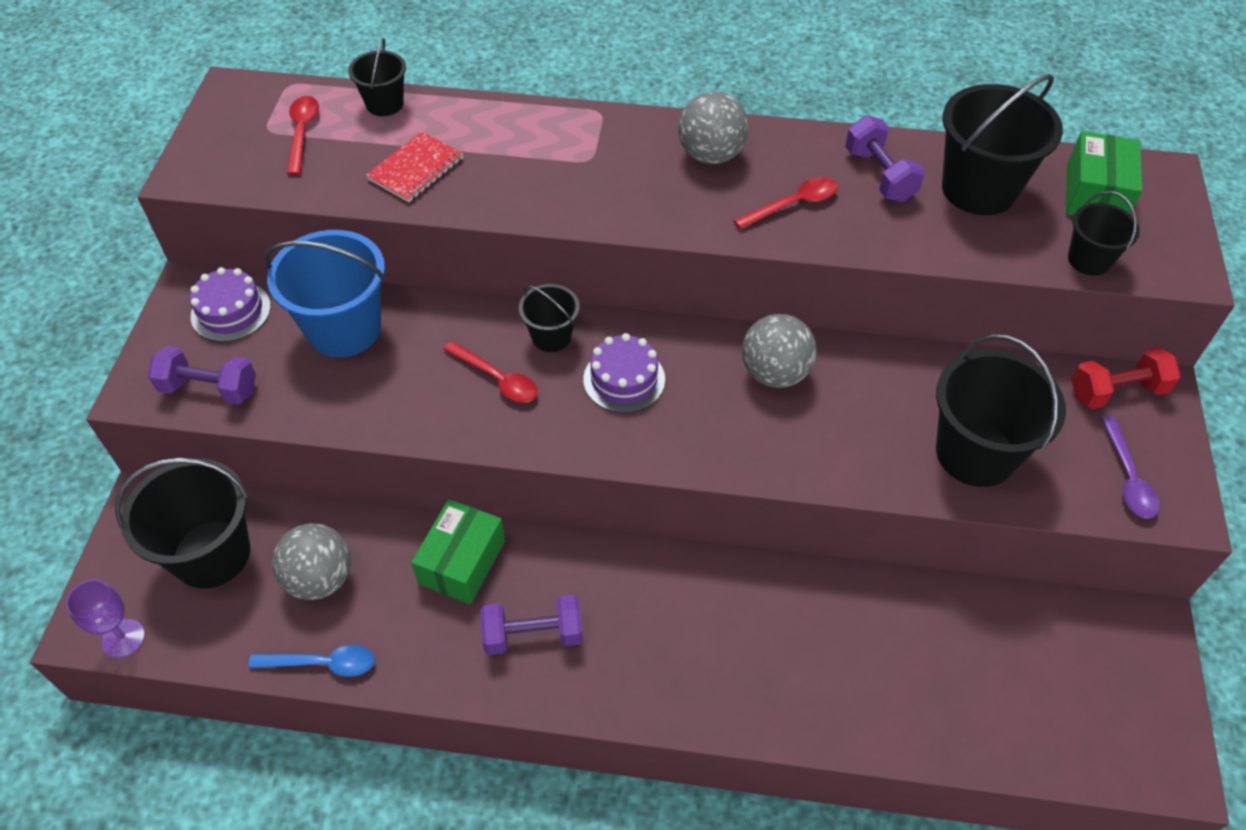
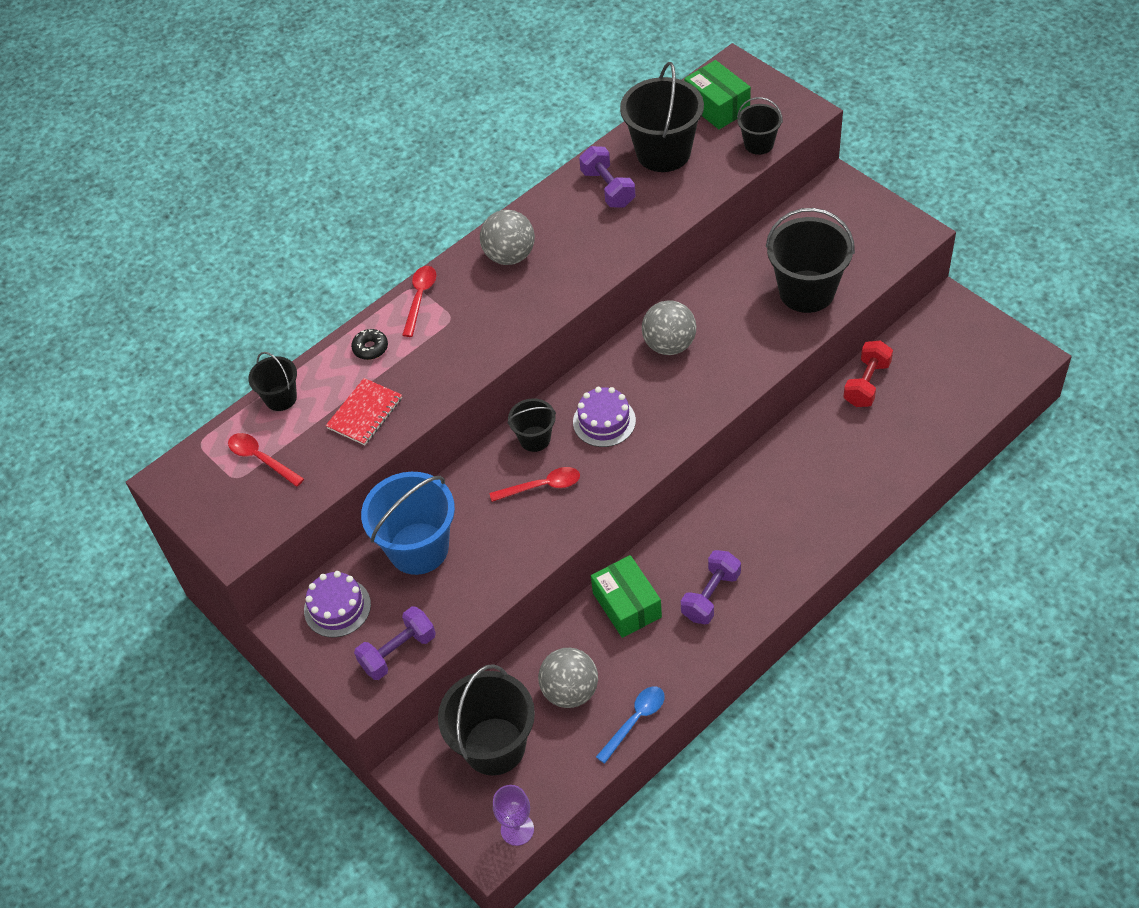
camera: 45 degrees left, 0 degrees up
red notebook [366,131,463,202] -> red notebook turned 45 degrees clockwise [326,378,402,445]
red spoon [734,177,838,229] -> red spoon moved to [402,266,436,337]
purple dumbbell [845,115,925,202] -> purple dumbbell turned 45 degrees clockwise [579,146,635,208]
red dumbbell [1071,347,1181,409] -> red dumbbell moved to [844,341,893,407]
purple spoon [1101,416,1159,519] -> none
none -> black donut [351,329,388,360]

